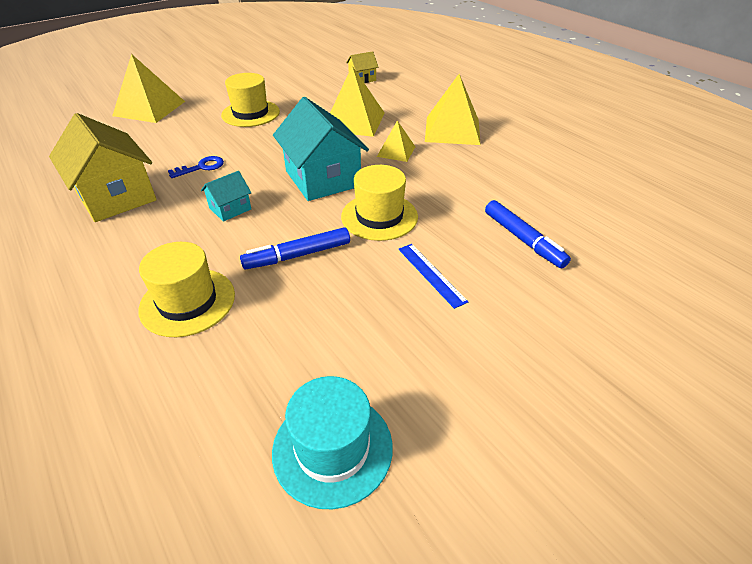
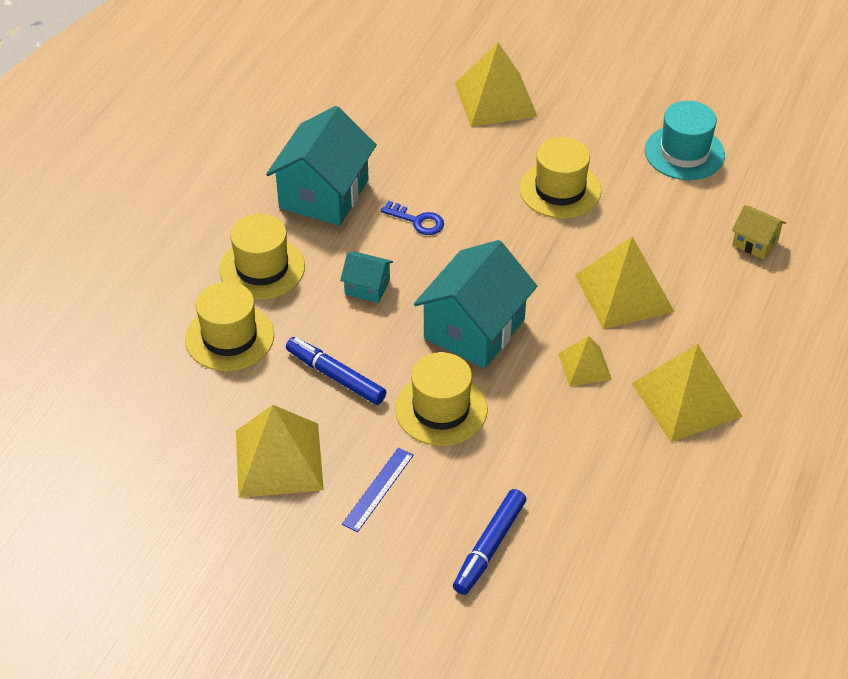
camera: 60 degrees right, 5 degrees up
yellow house [49,113,157,222] -> turquoise house [266,106,377,226]
turquoise hat [272,376,393,509] -> turquoise hat moved to [645,101,725,180]
none -> yellow hat [219,214,305,300]
none -> yellow pyramid [236,405,324,498]

